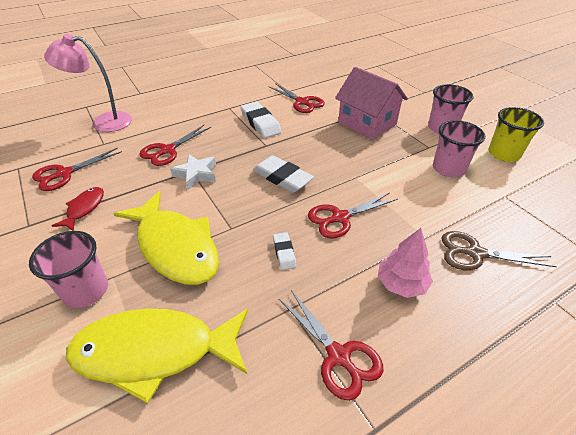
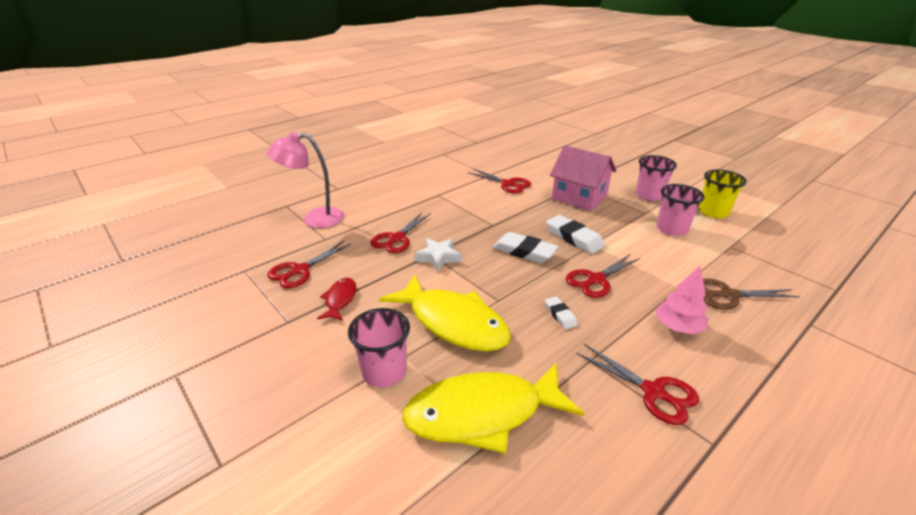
camera: 10 degrees left, 10 degrees down
white eraser [241,102,282,138] -> white eraser moved to [546,215,605,254]

